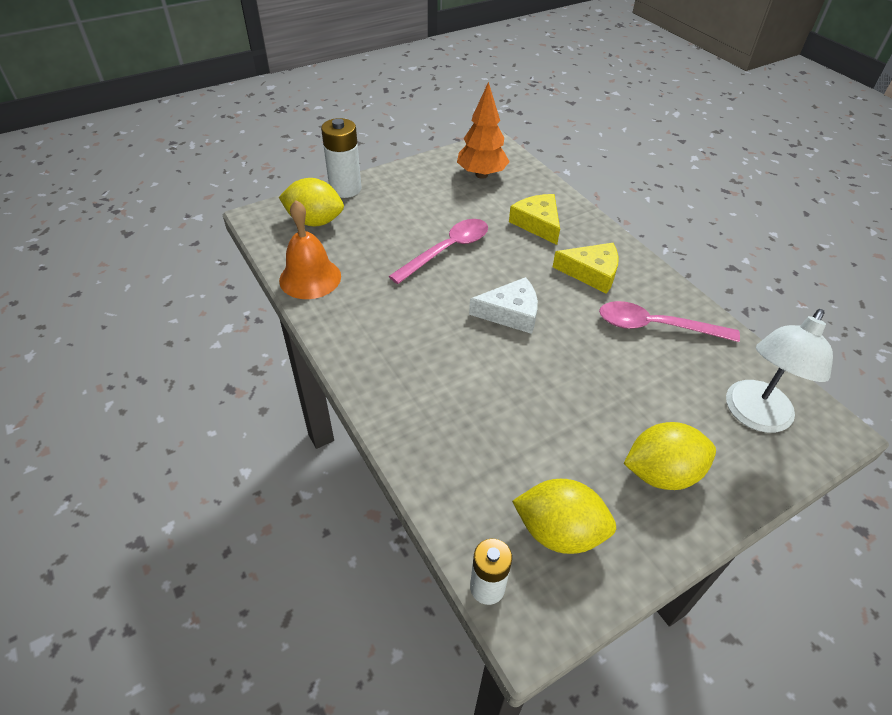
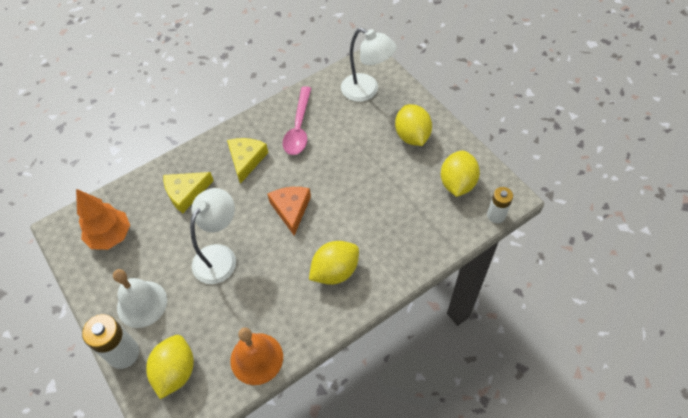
camera: 90 degrees left, 10 degrees up
pink spoon [389,219,488,284] -> white lamp [190,188,236,284]
white cheese [469,277,538,334] -> orange cheese [267,187,311,236]
none -> white bell [113,269,167,328]
none -> yellow lemon [309,241,359,285]

